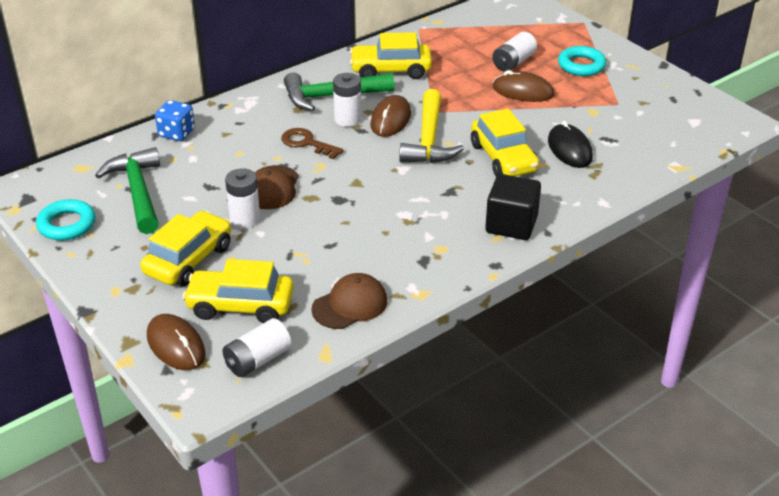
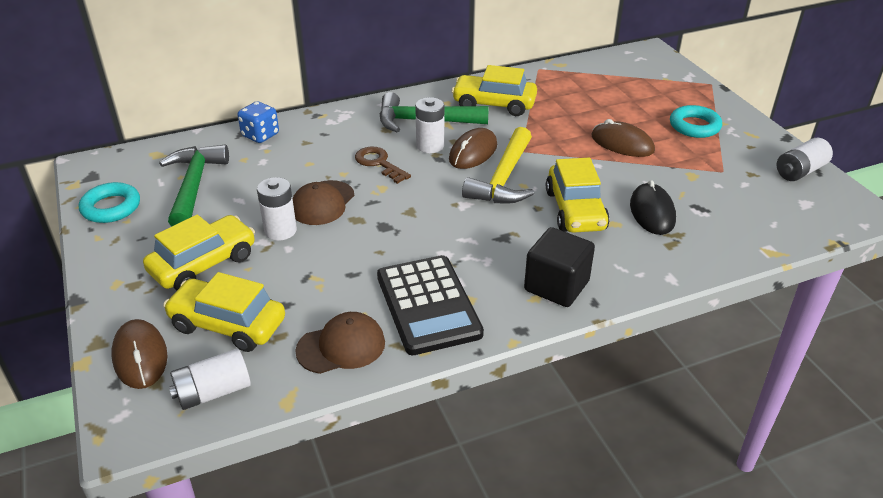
camera: 15 degrees right, 0 degrees up
white battery [492,32,537,72] -> white battery moved to [777,138,833,181]
none -> black calculator [377,255,484,355]

